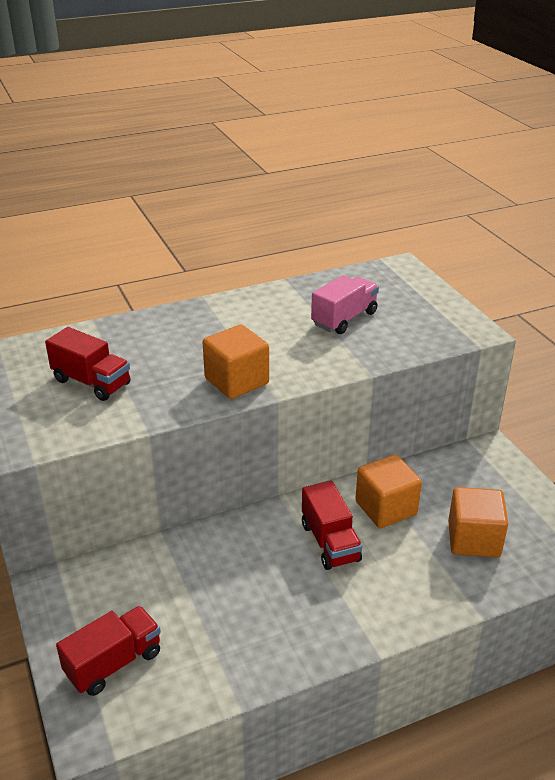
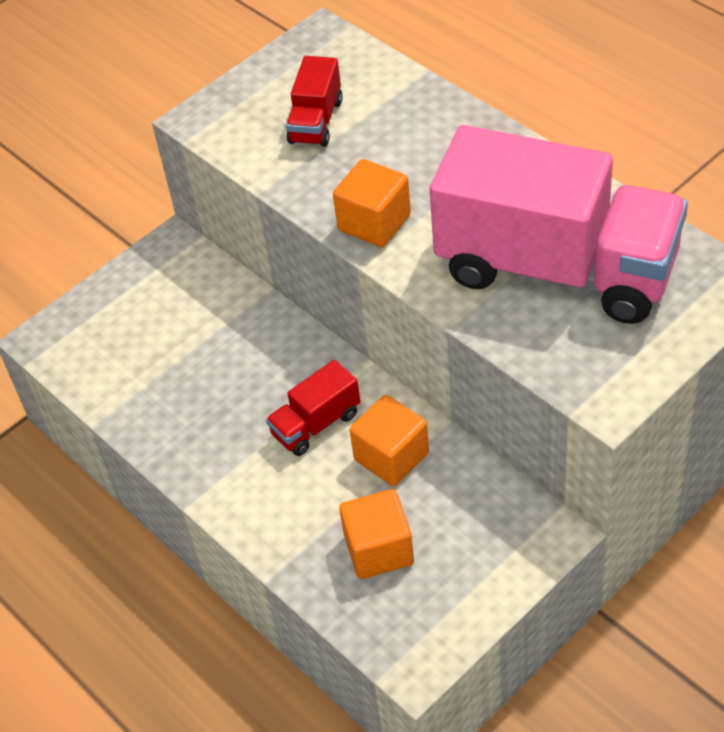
camera: 75 degrees right, 15 degrees up
red truck [56,606,161,696] -> none
pink truck [311,275,379,334] -> pink truck [429,125,688,324], size x2.38

